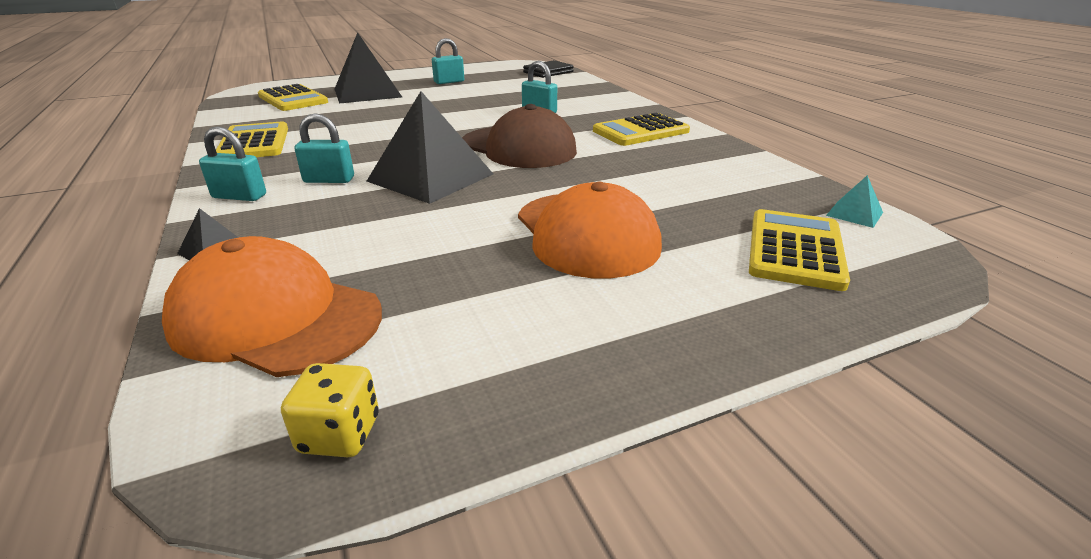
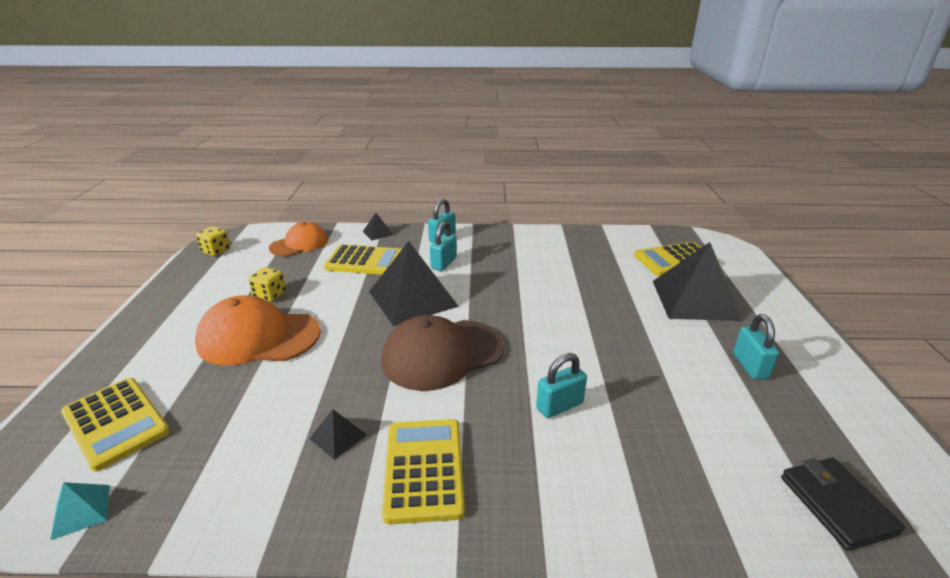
camera: 115 degrees right, 0 degrees up
orange cap [162,236,382,377] -> orange cap [269,222,328,256], size x0.64
yellow calculator [216,121,288,157] -> yellow calculator moved to [324,244,402,275]
none -> yellow dice [248,267,286,302]
none -> black pyramid [309,409,367,460]

